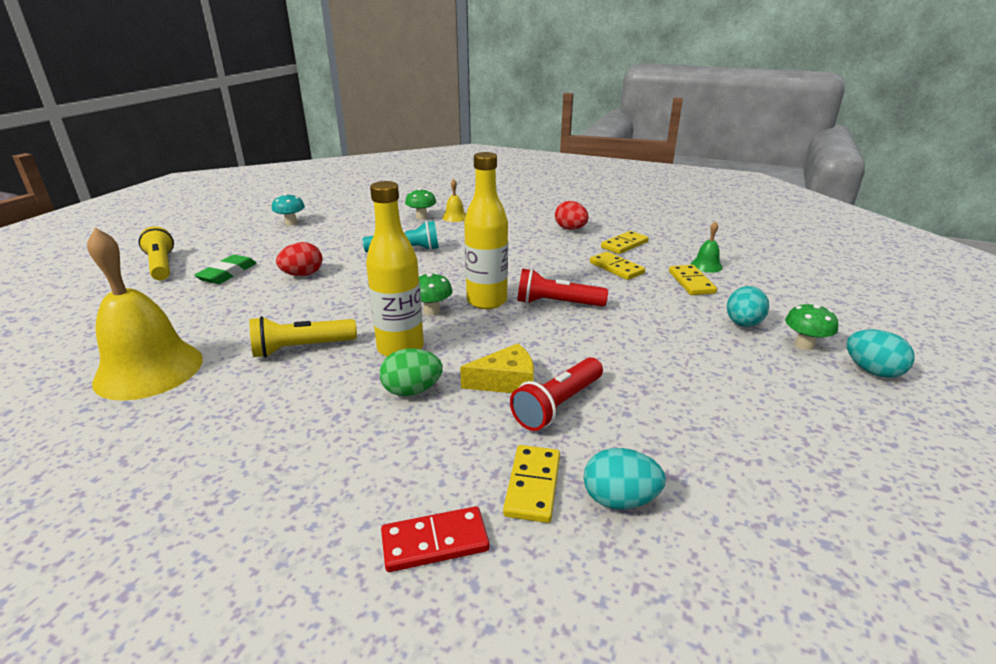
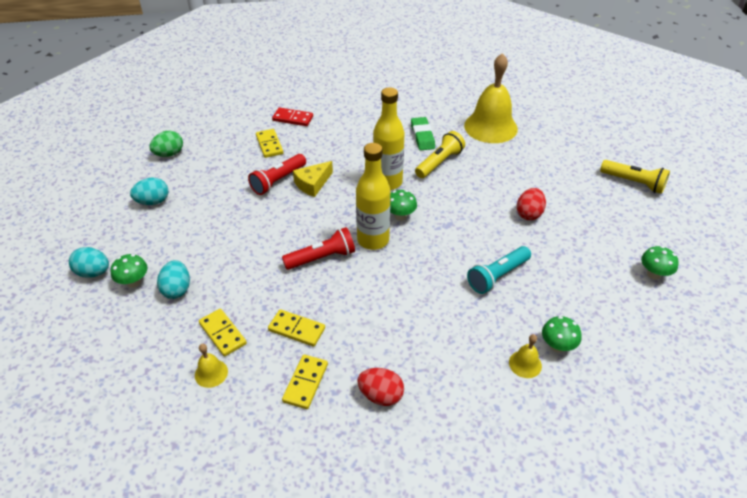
camera: 150 degrees right, 15 degrees up
green eraser [194,255,257,284] -> green eraser moved to [411,117,435,150]
turquoise mushroom [272,193,305,225] -> green mushroom [641,246,679,280]
green egg [379,349,443,396] -> green egg moved to [149,131,183,157]
red domino [381,506,489,572] -> red domino turned 60 degrees clockwise [272,107,313,126]
red flashlight [510,357,603,431] -> red flashlight turned 150 degrees counterclockwise [248,154,306,195]
turquoise egg [583,448,666,509] -> turquoise egg moved to [130,177,168,205]
green bell [691,221,723,273] -> yellow bell [195,344,228,388]

